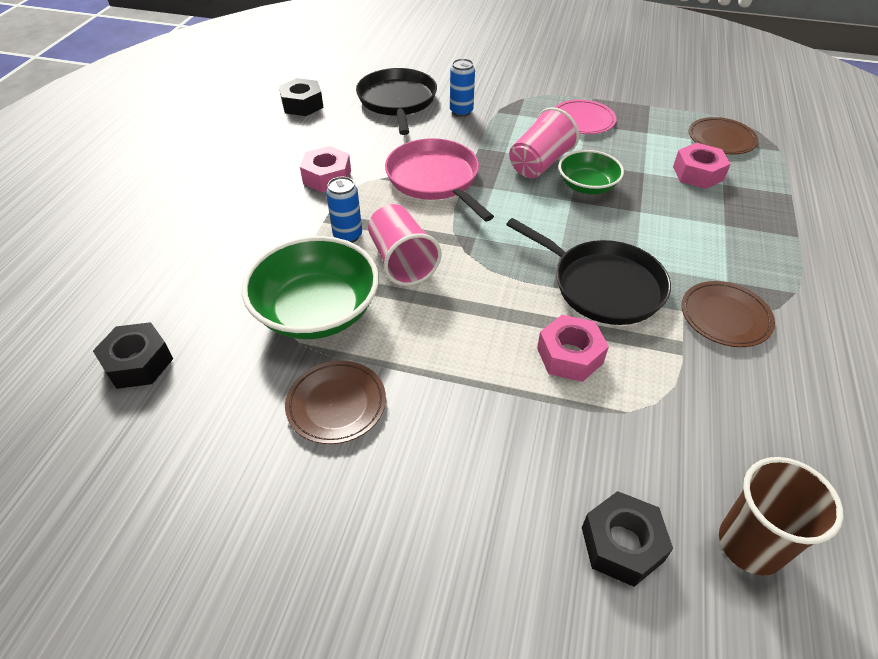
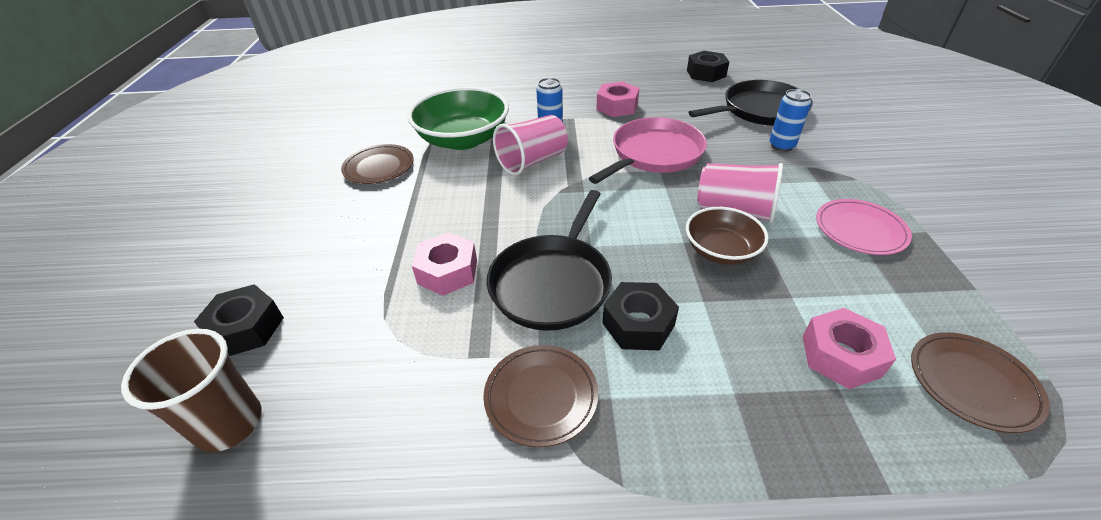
camera: 75 degrees right, 5 degrees down
black nut [93,322,173,389] -> black nut moved to [602,282,679,350]
green bowl [558,150,624,194] -> brown bowl [686,207,769,265]

